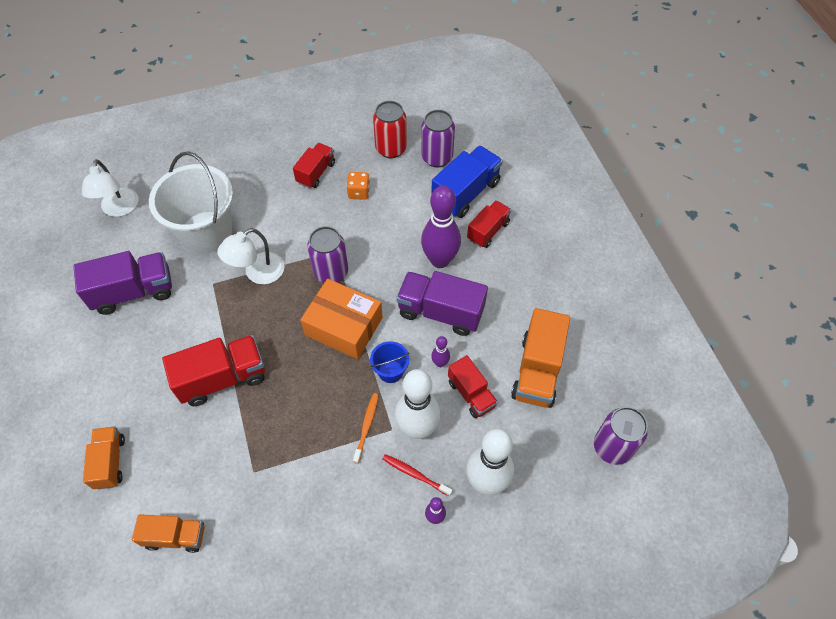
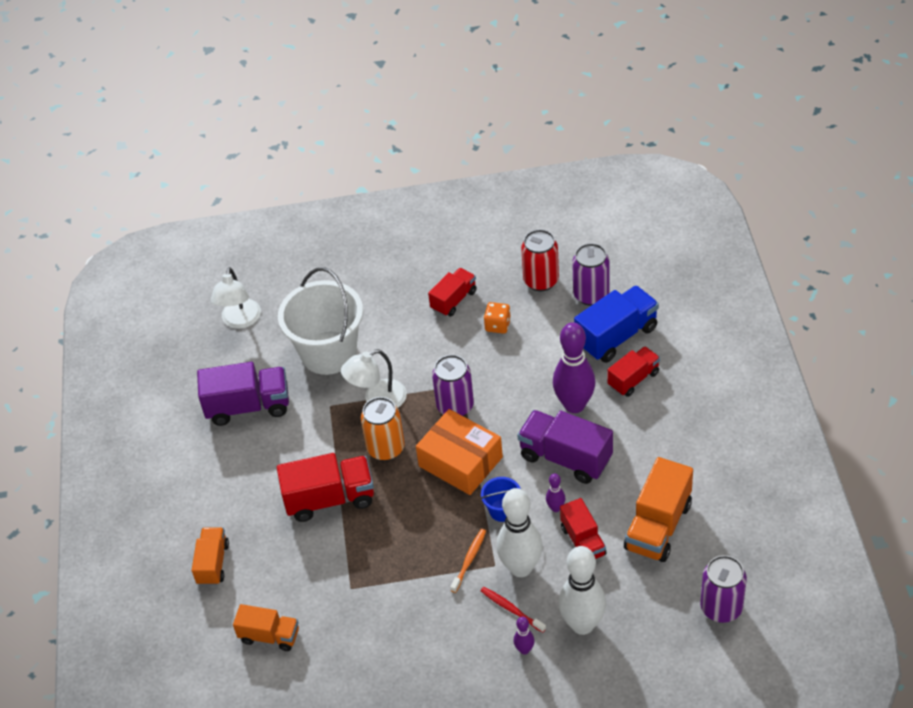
camera: 15 degrees right, 10 degrees down
none -> orange can [361,397,405,461]

